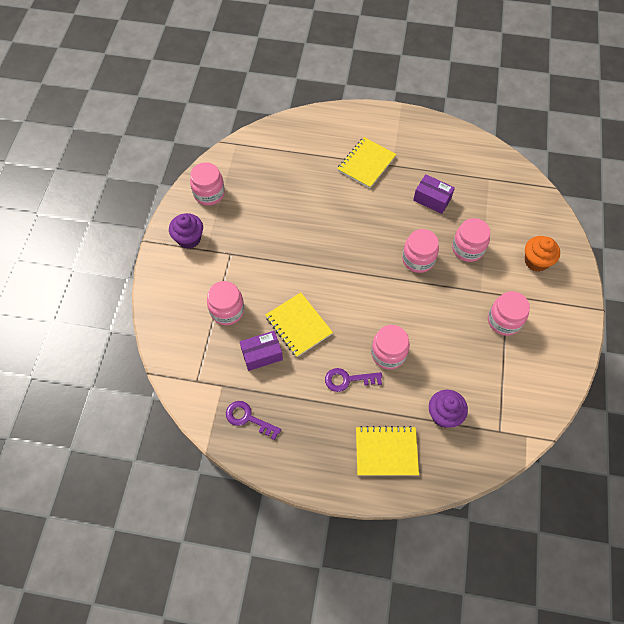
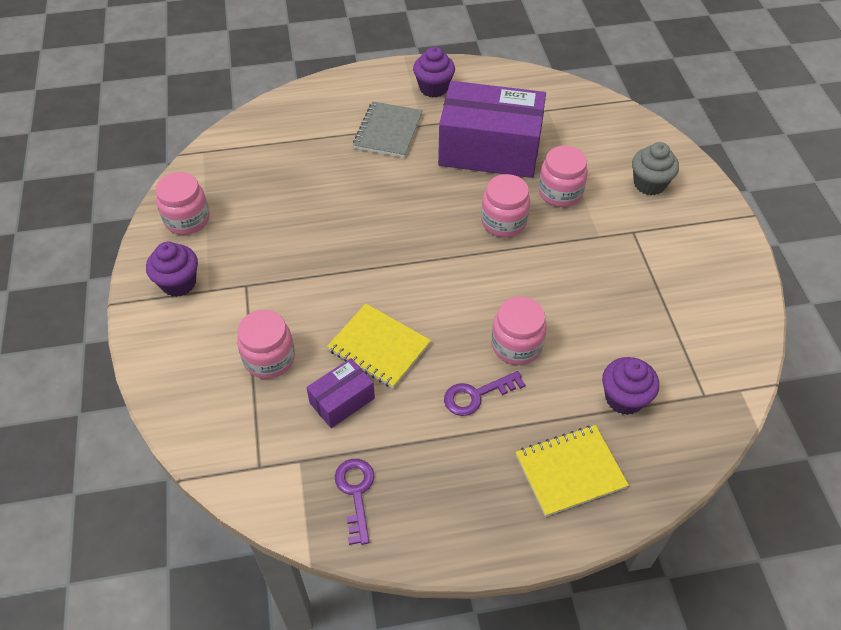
camera: 20 degrees left, 10 degrees down
purple key [226,401,281,440] -> purple key turned 75 degrees clockwise [335,459,374,545]
yellow notebook [337,137,396,188] -> grey notebook [353,102,423,158]
purple box [413,174,455,214] -> purple box [438,81,546,178], size x2.17
pink jar [488,291,530,336] -> none
orange cupcake [525,236,560,272] -> grey cupcake [632,142,679,195]
none -> purple cupcake [413,46,455,97]

